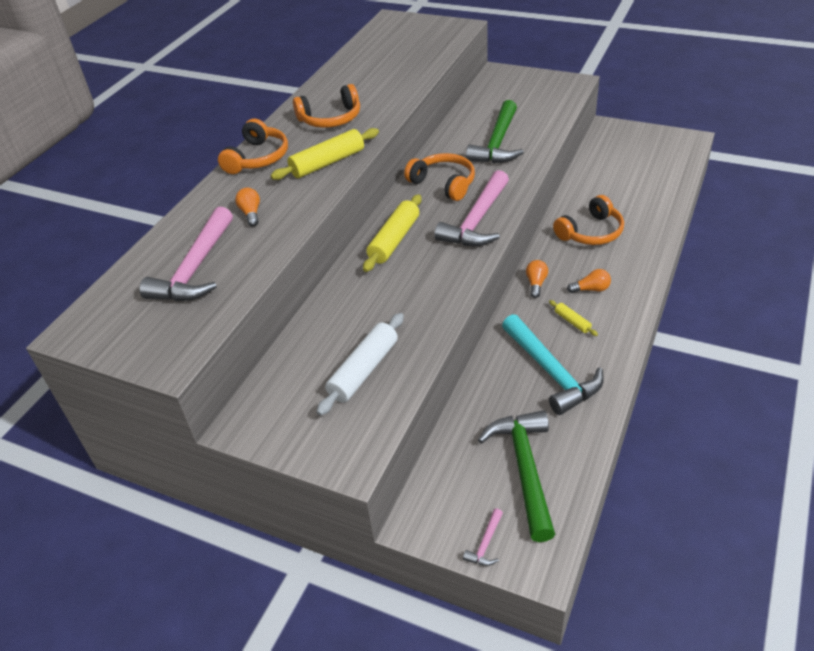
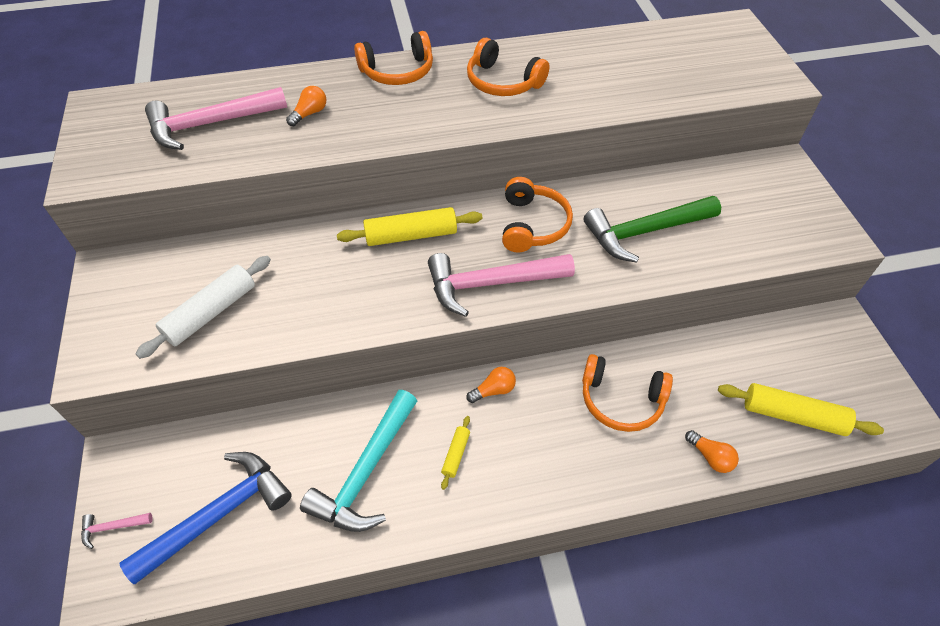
camera: 50 degrees right, 10 degrees up
yellow rolling pin [271,128,379,180] -> yellow rolling pin moved to [718,383,884,436]
white rolling pin [316,313,404,416] -> white rolling pin turned 45 degrees counterclockwise [136,256,271,359]
green hammer [478,410,555,542] -> blue hammer [119,452,292,584]
orange light bulb [567,269,611,293] -> orange light bulb moved to [685,430,739,473]

